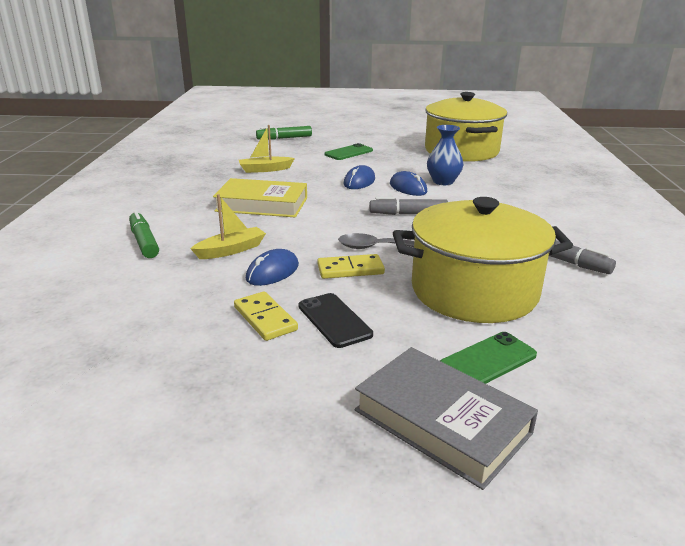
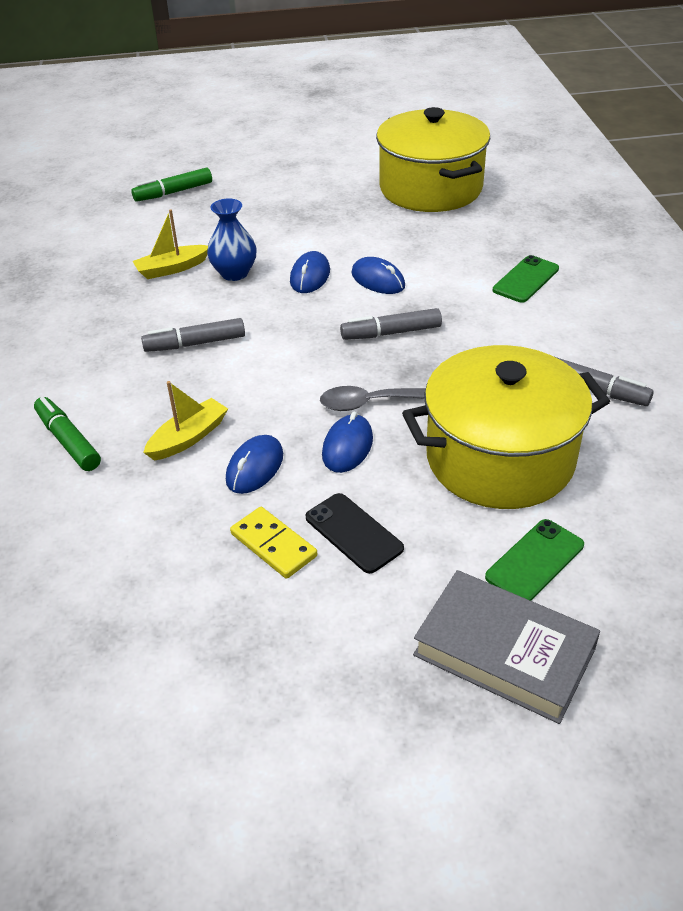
camera: 10 degrees left, 15 degrees up
yellow book [213,178,307,217] -> grey marker [141,318,245,352]
yellow domino [317,254,385,279] -> blue mouse [322,412,373,473]
green phone [325,143,373,160] -> green phone moved to [493,255,559,303]
blue vase [427,125,463,185] -> blue vase moved to [207,198,257,281]

